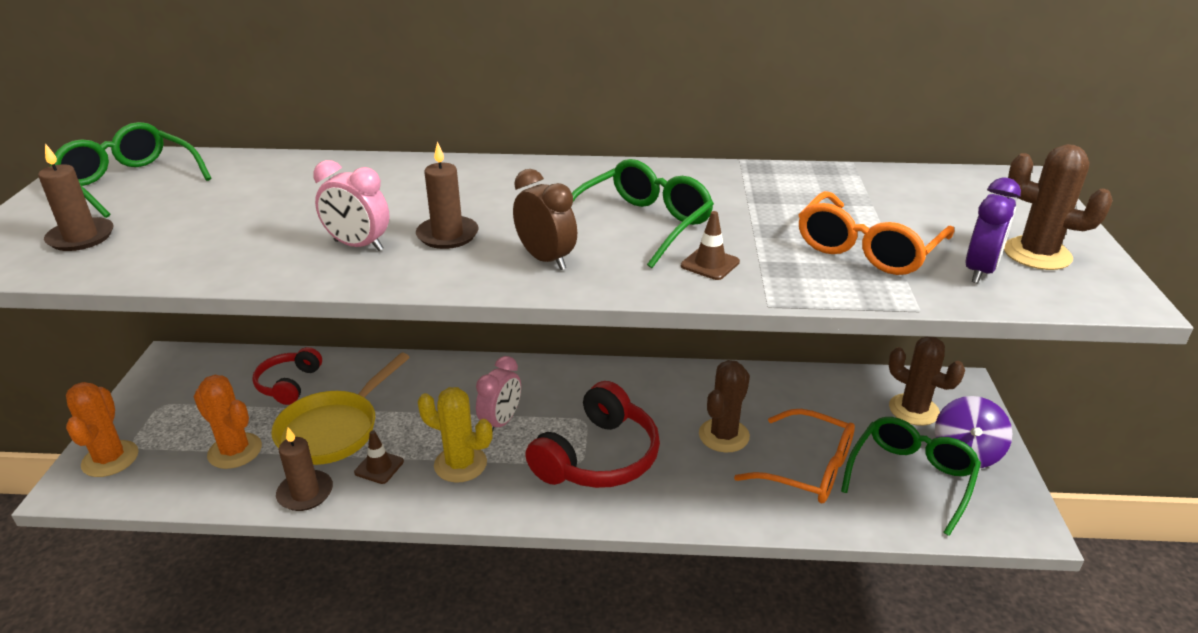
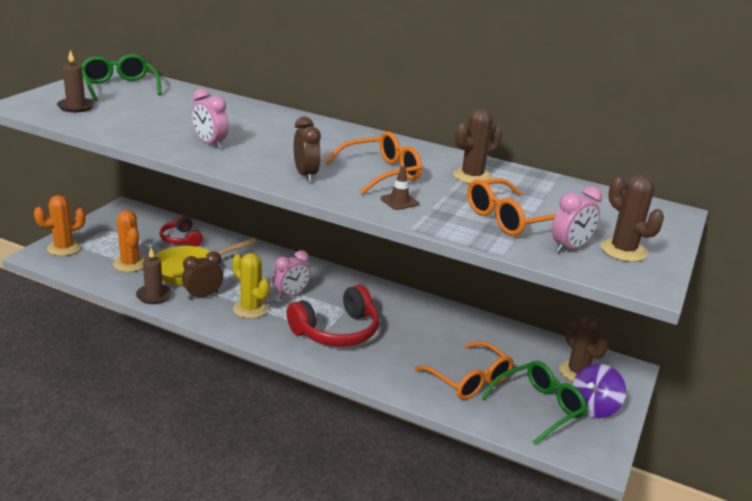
camera: 20 degrees right, 5 degrees down
orange cactus [66,382,139,477] -> orange cactus turned 45 degrees clockwise [34,195,86,256]
red headphones [252,347,322,405] -> red headphones turned 60 degrees counterclockwise [159,215,203,247]
brown traffic cone [354,430,404,484] -> brown clock [182,251,223,300]
brown candle [416,141,479,249] -> none
green glasses [572,159,714,268] -> orange glasses [325,131,422,194]
brown cactus [699,360,750,453] -> brown cactus moved to [453,108,502,184]
purple clock [966,177,1021,283] -> pink clock [552,186,602,253]

